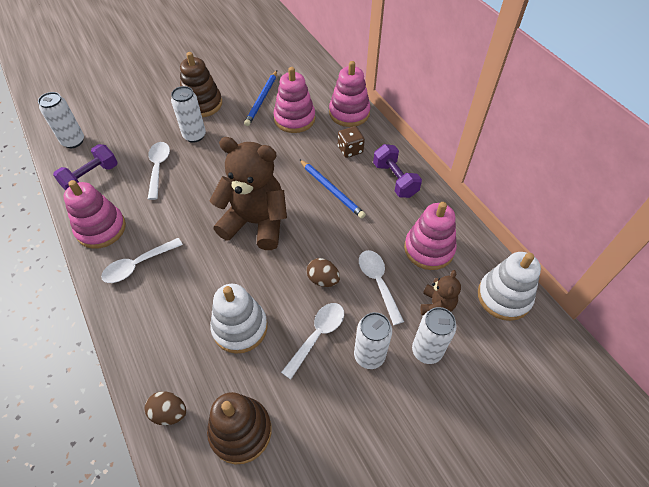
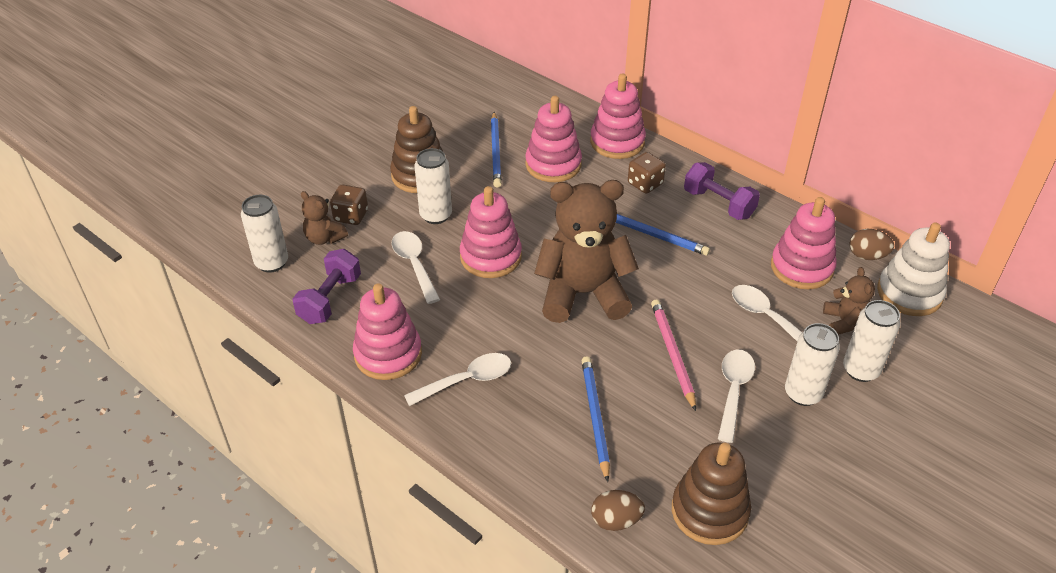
camera: 20 degrees left, 10 degrees down
white spoon [101,238,183,283] -> white spoon turned 150 degrees counterclockwise [404,353,511,406]
white stacking toy [210,284,268,354] -> none
brown egg [307,258,340,287] -> brown egg moved to [850,229,894,260]
none -> brown teddy bear [301,191,348,245]
none -> brown dice [330,185,368,225]
none -> pink stacking toy [460,186,522,278]
none -> blue pencil [581,356,610,482]
none -> pink pencil [651,300,696,411]

